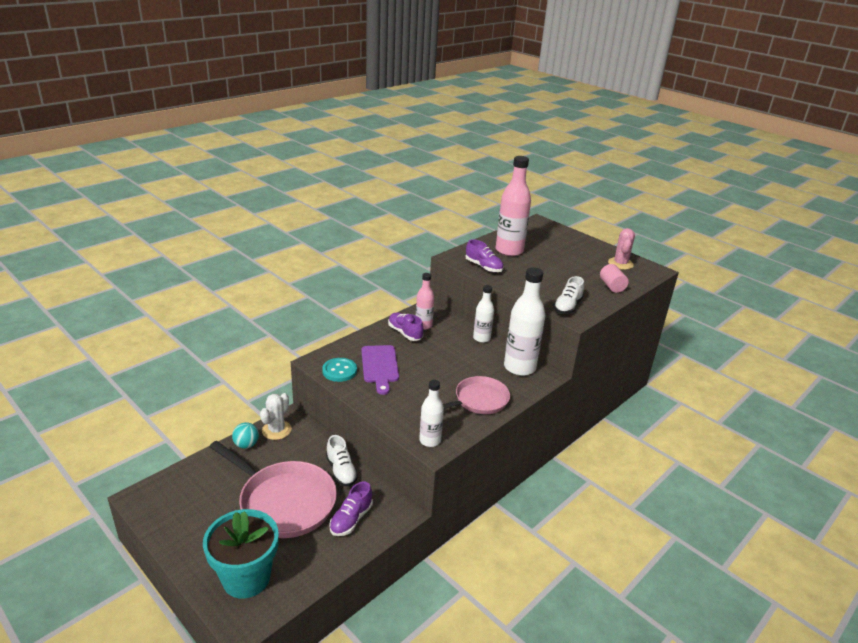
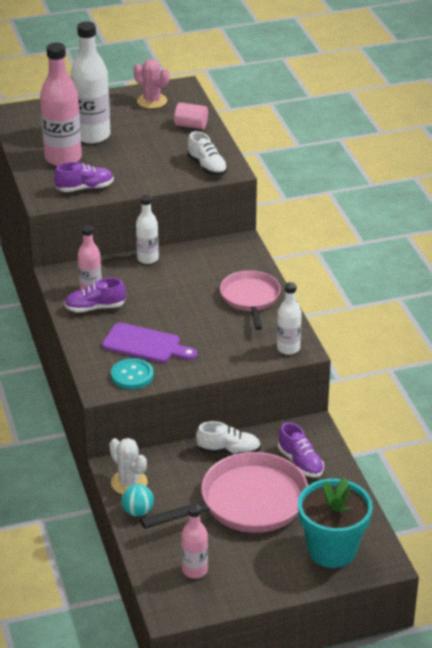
camera: 60 degrees left, 5 degrees up
white bottle [504,267,545,376] -> white bottle moved to [70,21,110,144]
none -> pink bottle [181,504,208,578]

